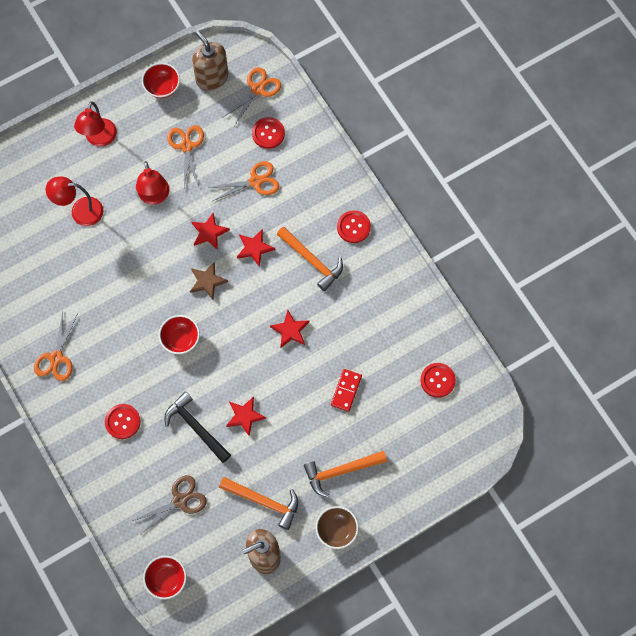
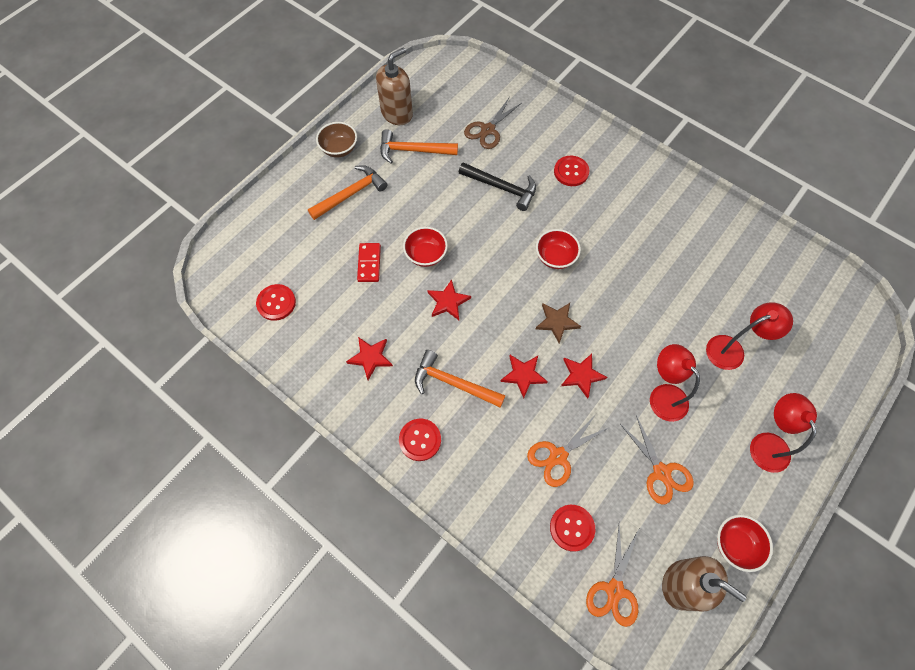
camera: 160 degrees right, 5 degrees down
orange scissors [34,312,78,381] -> none
red bowl [143,556,187,600] -> red bowl moved to [403,227,448,267]
red star [226,396,266,436] -> red star moved to [346,337,393,380]

